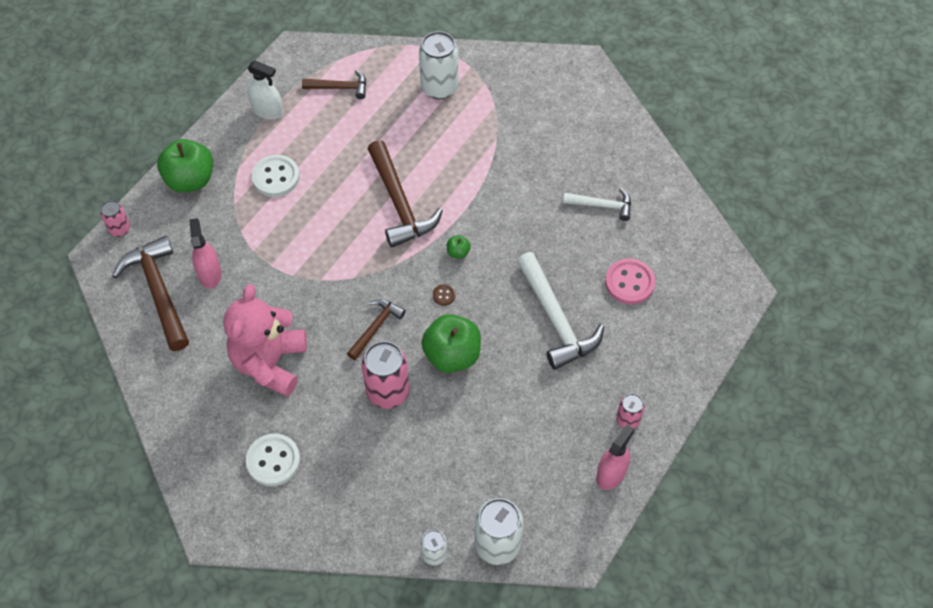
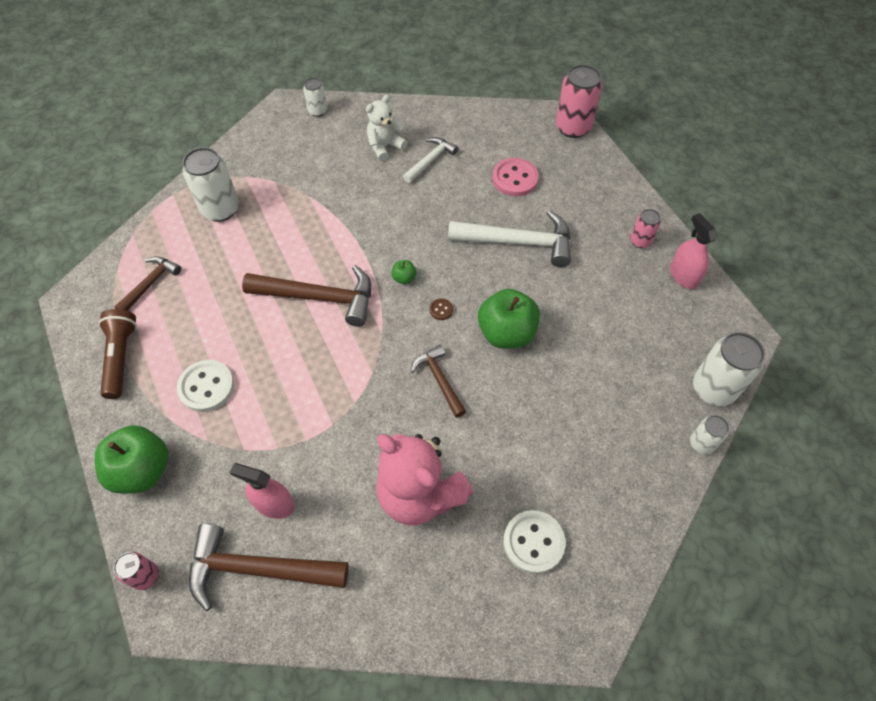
camera: 60 degrees left, 0 degrees up
white spray bottle [248,60,283,120] -> brown flashlight [98,309,137,399]
pink can [361,341,410,409] -> pink can moved to [556,64,602,138]
none -> white can [303,78,327,117]
none -> white teddy bear [366,95,407,161]

